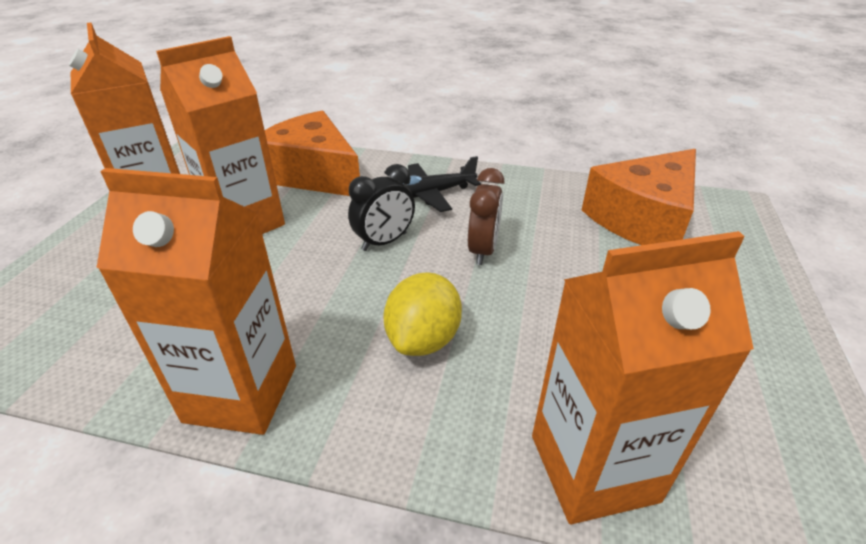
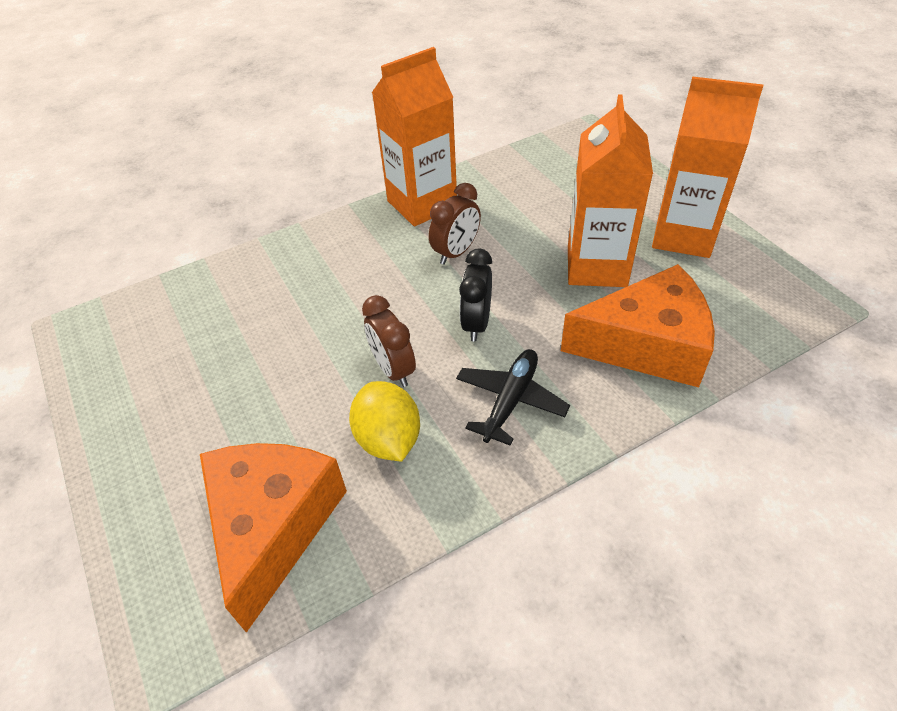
camera: 140 degrees right, 10 degrees up
yellow lemon [384,272,462,356] -> yellow lemon moved to [349,381,420,462]
orange carton [532,231,754,524] -> none
none -> brown clock [429,183,481,265]

